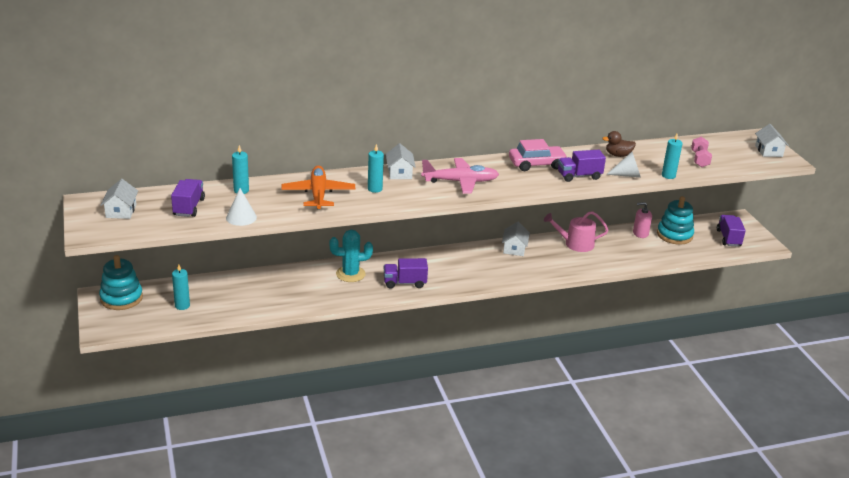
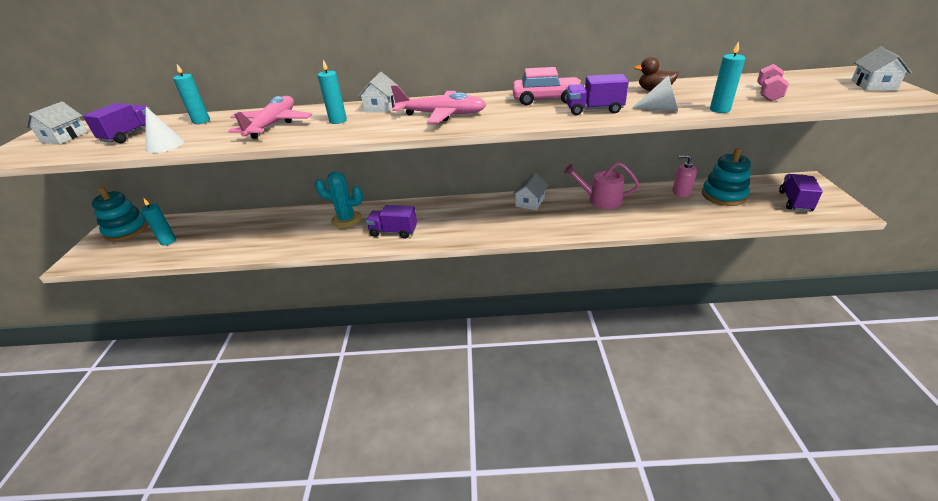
camera: 20 degrees right, 5 degrees up
orange plane [281,166,355,209] -> pink plane [228,96,312,139]

